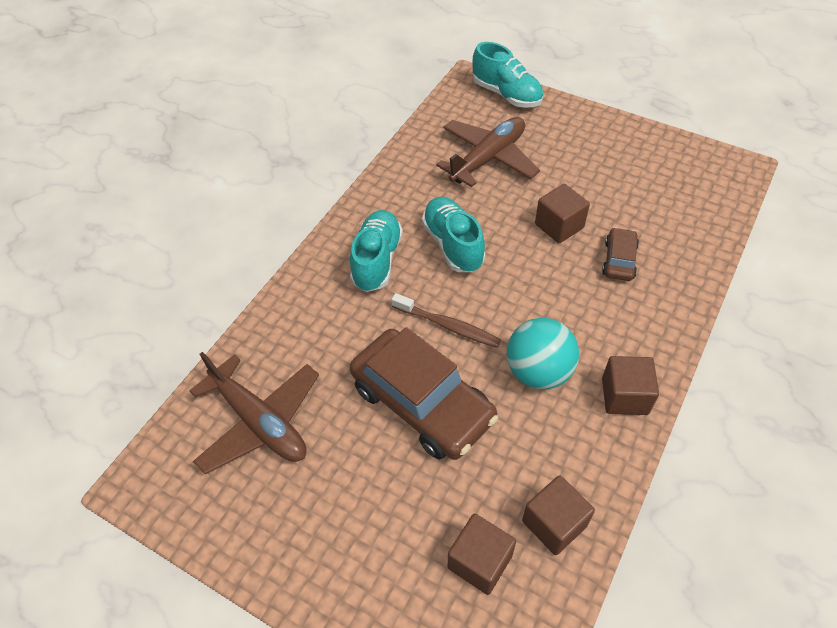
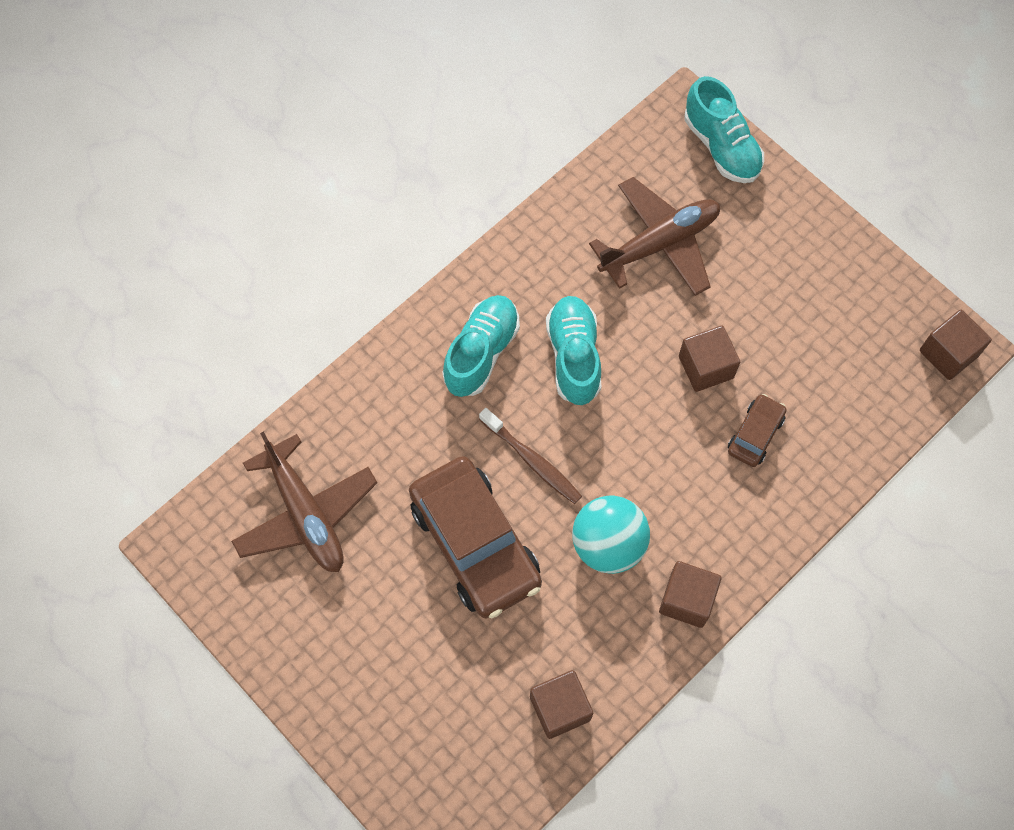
camera: 15 degrees right, 15 degrees up
brown cube [448,514,516,595] -> brown cube moved to [920,310,992,380]

